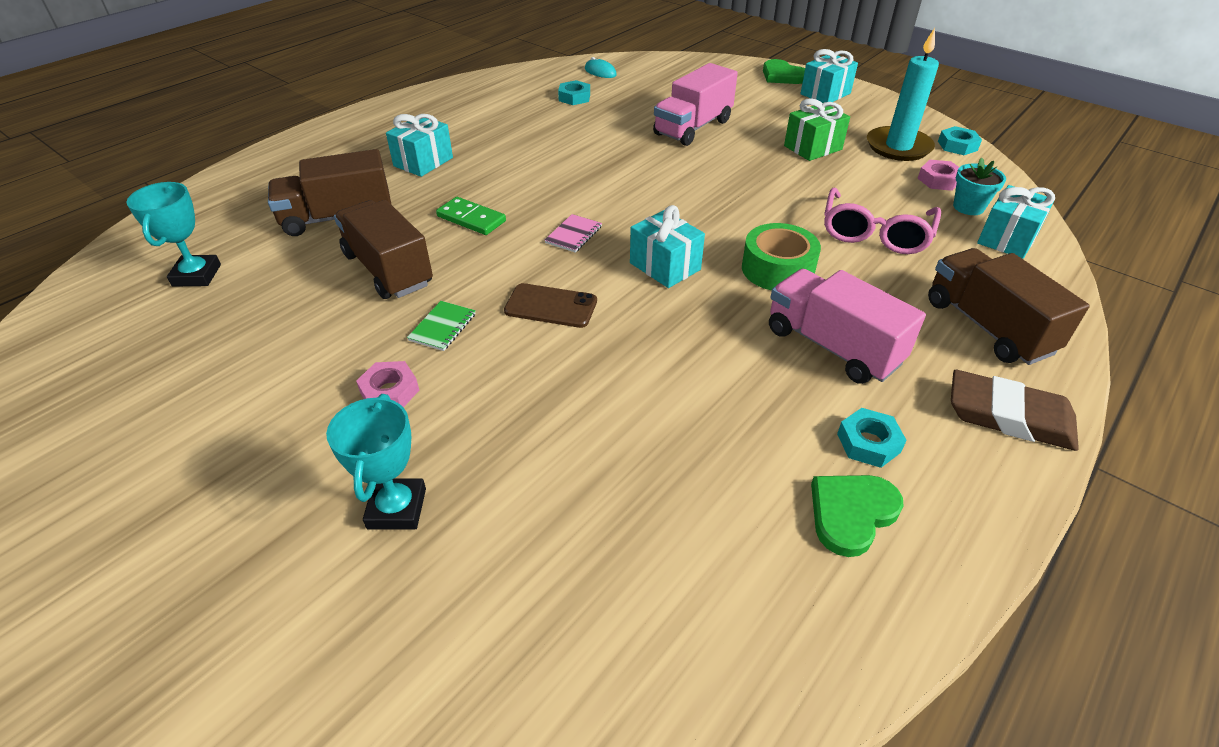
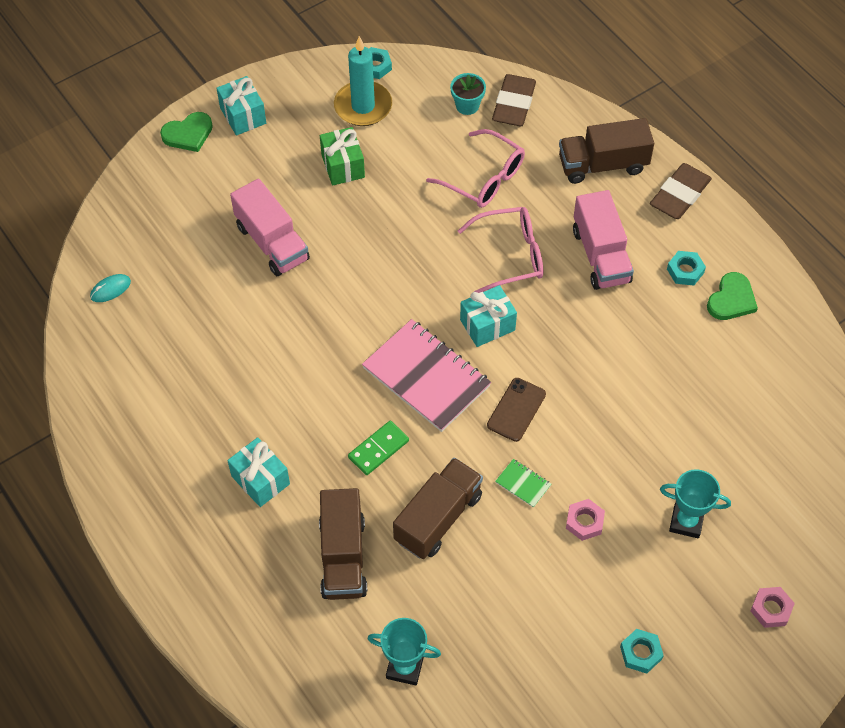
camera: 75 degrees left, 15 degrees up
brown truck [334,200,433,299] -> brown truck turned 150 degrees clockwise [393,457,483,559]
pink notebook [545,214,602,253] -> pink notebook [362,319,491,432], size x2.41
turquoise nut [558,80,590,105] -> turquoise nut moved to [620,629,664,674]
green tape [742,223,821,290] -> pink glasses [458,207,543,293]
pink truck [769,269,926,384] -> pink truck turned 75 degrees counterclockwise [573,190,634,290]
green heart [811,475,904,557] -> green heart turned 120 degrees counterclockwise [707,272,758,320]
pink nut [917,160,959,191] -> pink nut moved to [750,587,795,628]
turquoise gift [977,185,1055,259] -> brown eraser [492,74,536,126]

